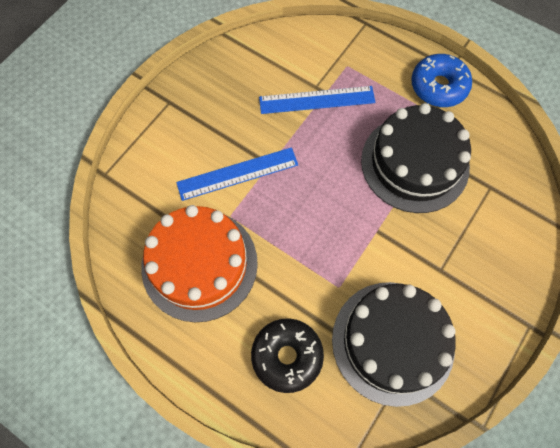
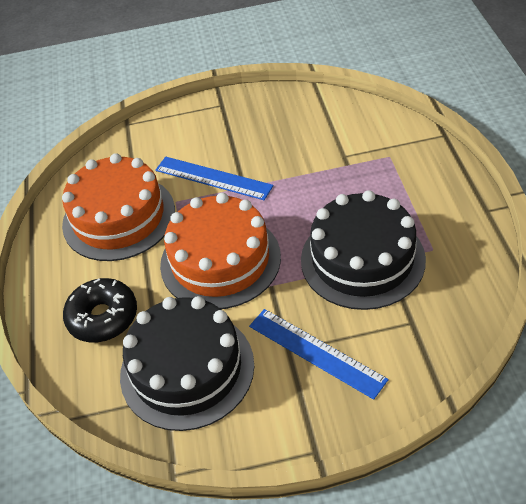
camera: 50 degrees right, 20 degrees down
blue ruler [259,86,375,114] -> blue ruler moved to [249,309,389,400]
blue donut [411,54,472,107] -> none
none -> orange cake [160,193,281,309]

